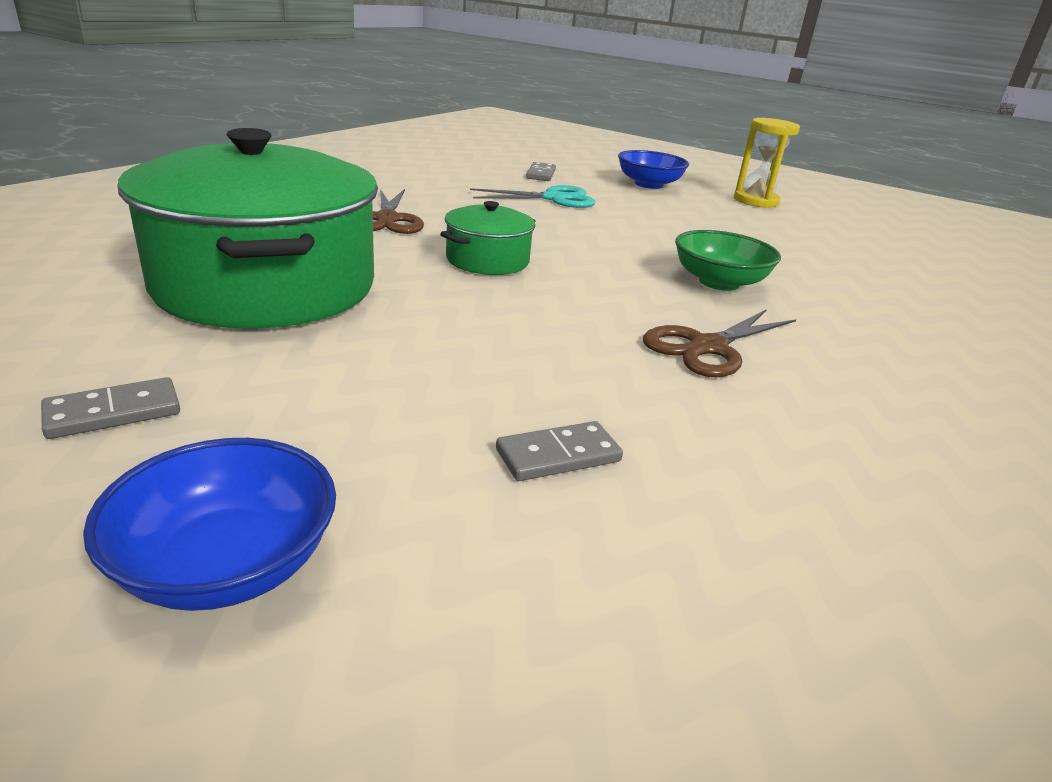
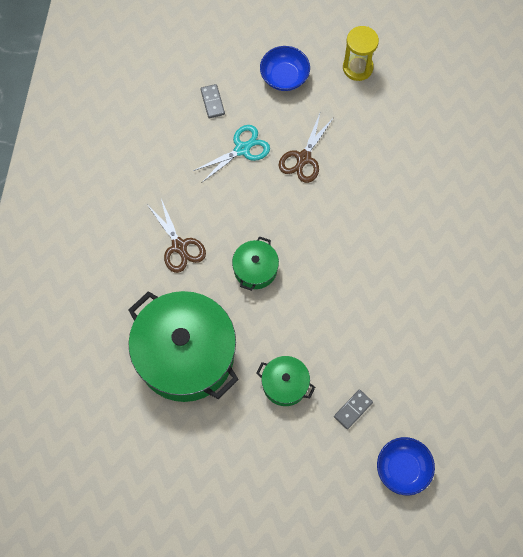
camera: 20 degrees left, 40 degrees up
grey domino [41,377,180,439] -> none
blue bowl [83,438,336,611] -> blue bowl moved to [377,437,435,495]
brown scissors [643,309,796,377] -> brown scissors moved to [279,114,334,183]
green bowl [675,230,781,291] -> none
none -> green pot [256,356,315,406]

